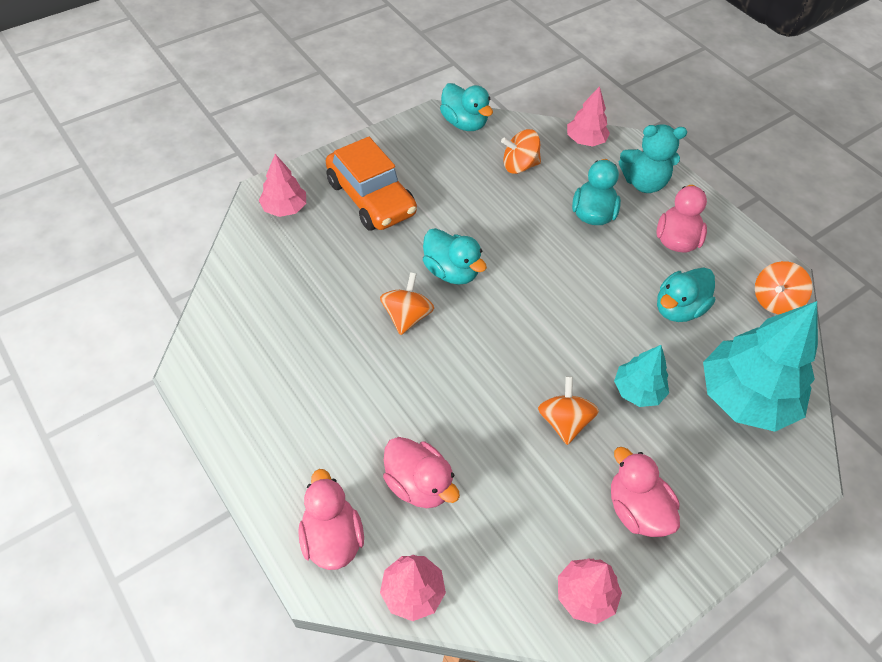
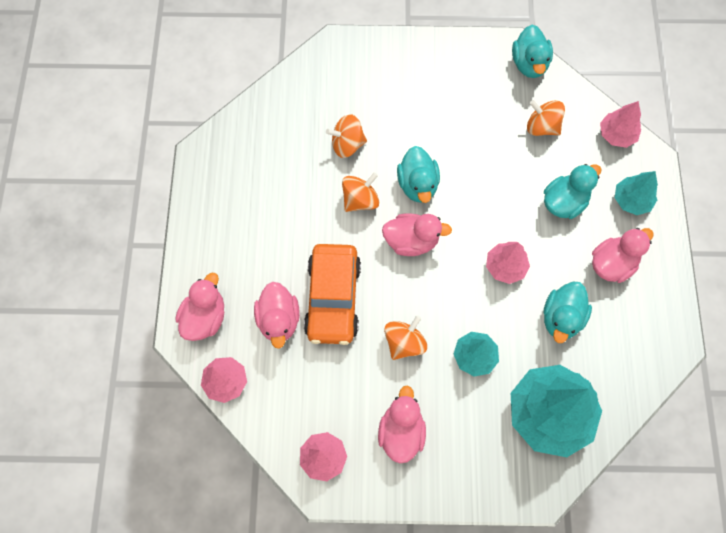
camera: 40 degrees right, 15 degrees up
pink tree [259,154,306,217] -> pink tree moved to [486,242,530,284]
orange car [326,137,417,231] -> orange car moved to [304,244,361,345]
turquoise teddy bear [619,124,687,193] -> turquoise tree [615,171,658,215]
turquoise duck [657,267,715,322] -> turquoise duck turned 60 degrees counterclockwise [543,282,592,343]
orange spinning top [755,261,813,314] -> orange spinning top moved to [326,114,367,158]
none -> pink duck [382,213,452,256]

